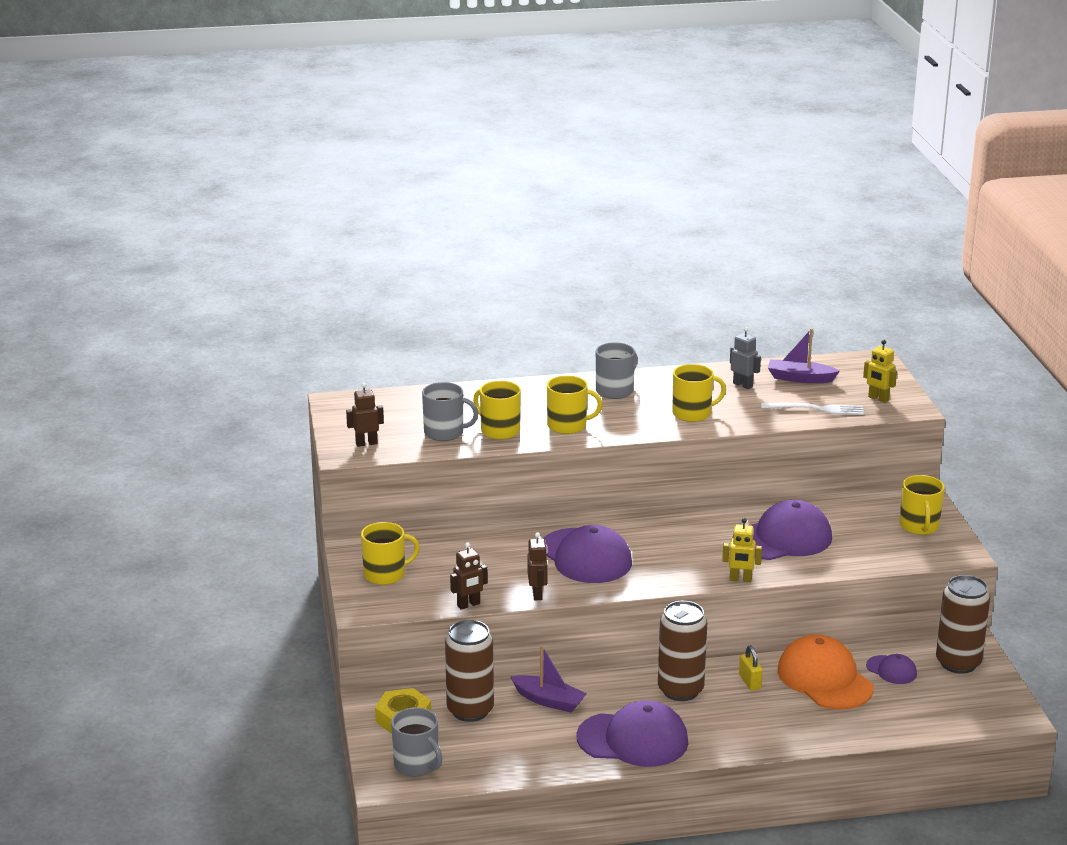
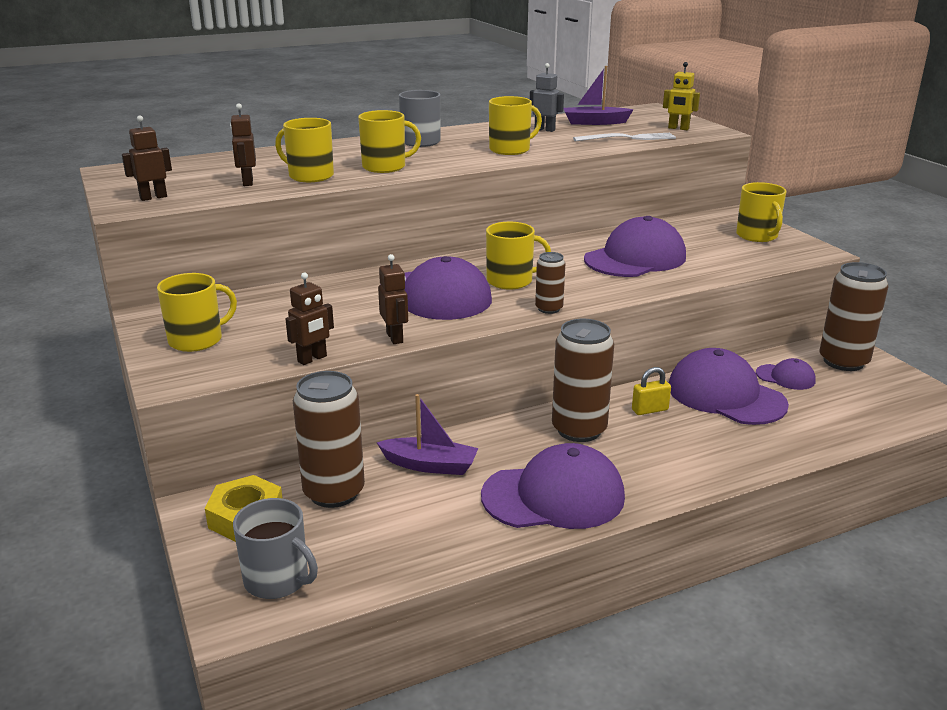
camera: 15 degrees left, 0 degrees up
grey mug [422,382,478,441] -> brown robot [230,104,256,186]
yellow robot [722,518,762,582] -> none
yellow padlock [739,646,763,691] -> yellow padlock turned 75 degrees counterclockwise [632,367,671,415]
orange cap [777,634,874,710] -> purple cap [669,348,789,425]
none -> yellow mug [486,222,551,289]
none -> brown can [535,252,565,314]

